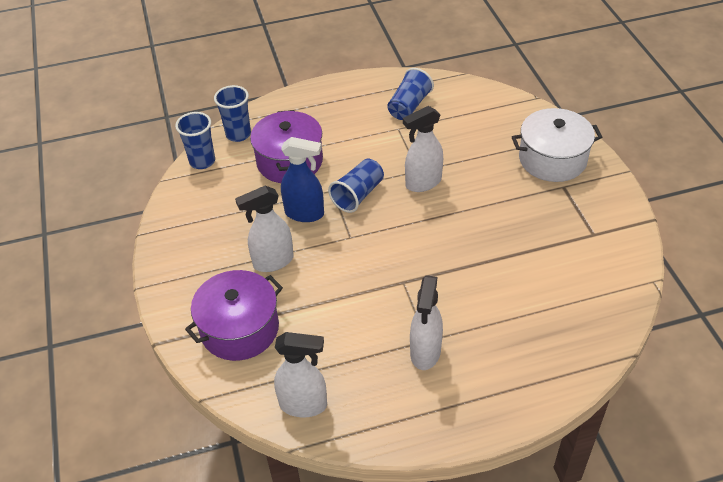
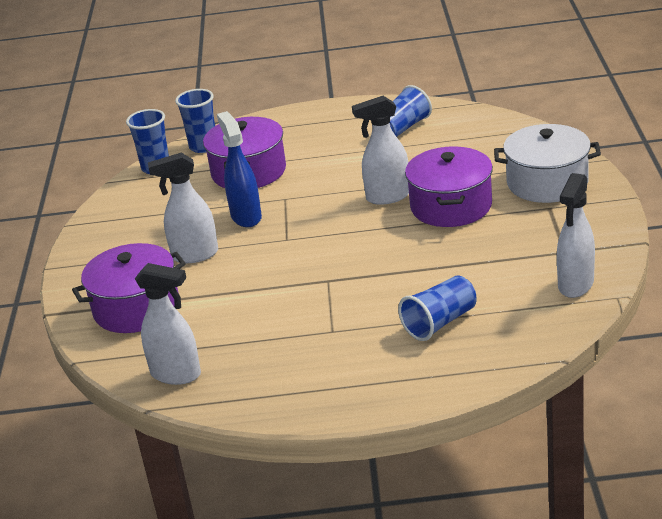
camera: 15 degrees right, 15 degrees down
blue spray bottle [281,137,324,222] -> blue spray bottle turned 135 degrees counterclockwise [217,111,262,227]
blue cup [328,159,384,213] -> blue cup moved to [398,276,476,341]
white spray bottle [410,275,443,370] -> white spray bottle moved to [557,173,595,298]
none -> purple pot [405,146,493,227]

